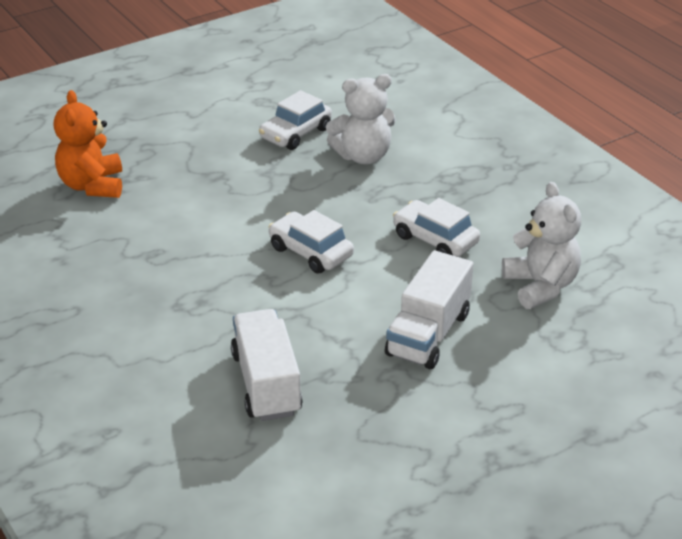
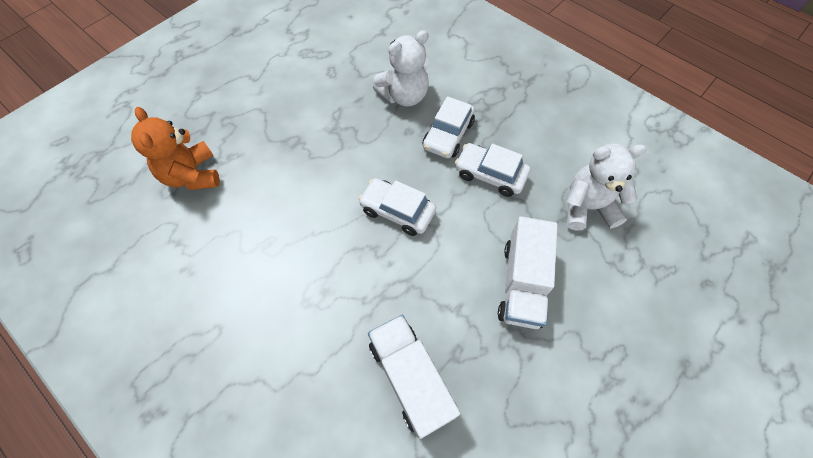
camera: 15 degrees left, 25 degrees up
white car [259,90,332,150] -> white car moved to [423,96,475,158]
white teddy bear [502,182,581,309] -> white teddy bear turned 60 degrees counterclockwise [566,143,647,231]

